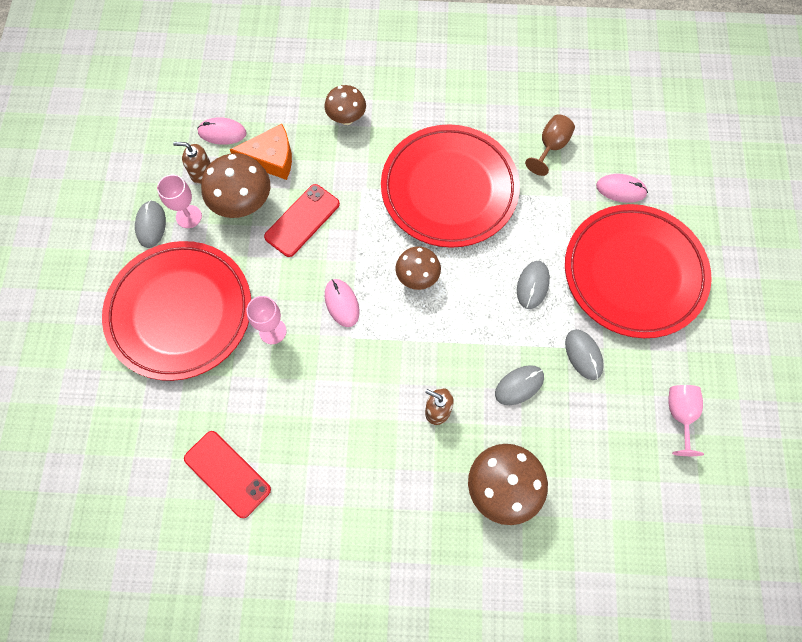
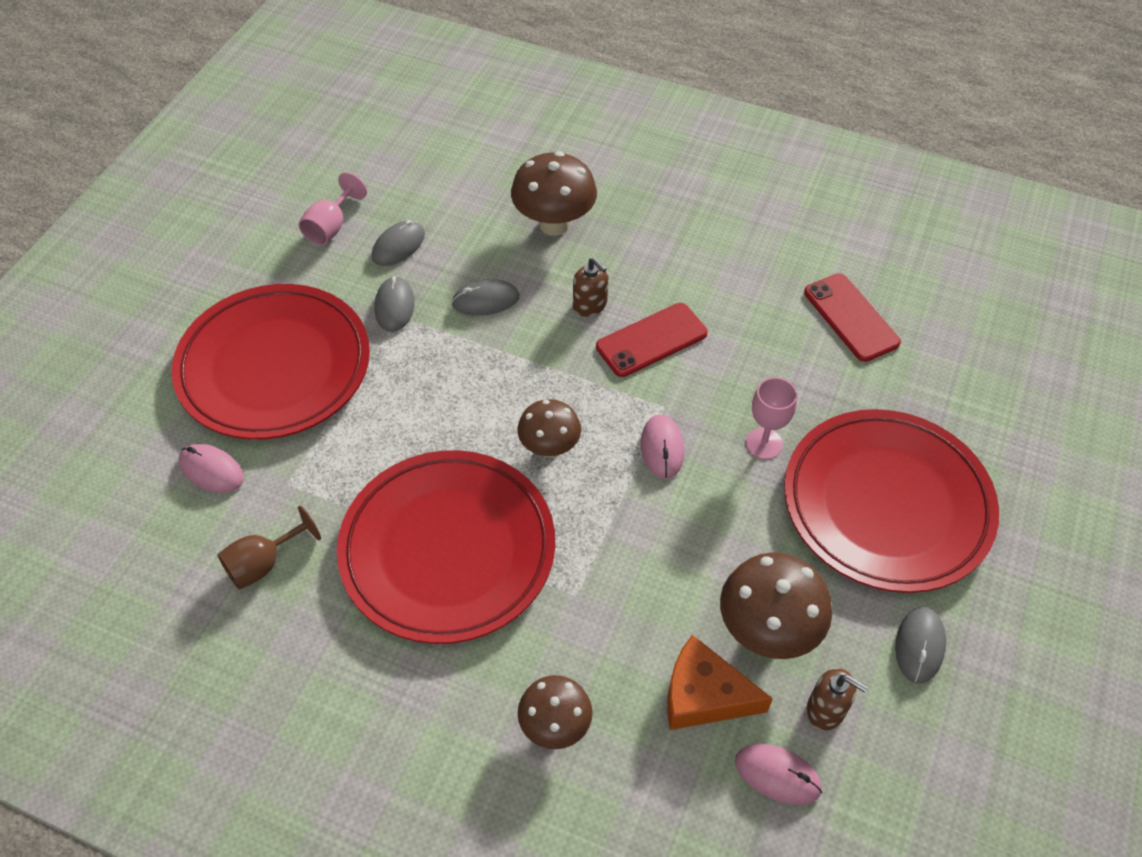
camera: 160 degrees left, 15 degrees down
pink goblet [157,175,202,228] -> none
red phone [264,184,340,257] -> red phone moved to [596,303,707,377]
grey mouse [517,261,550,309] -> grey mouse moved to [372,220,425,266]

